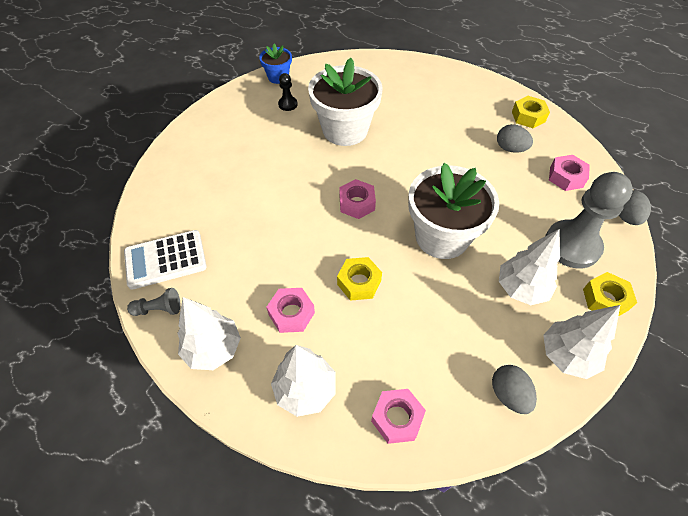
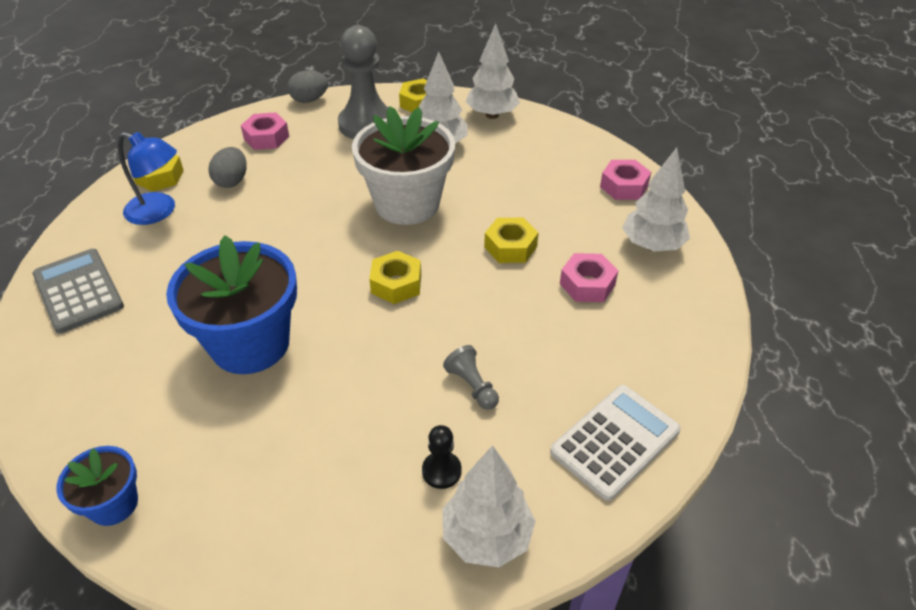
camera: 115 degrees left, 10 degrees down
white calculator [124,230,207,290] -> white calculator turned 90 degrees counterclockwise [550,385,681,501]
grey pawn [127,288,180,316] -> grey pawn moved to [443,345,499,410]
white tree [178,297,241,370] -> white tree moved to [443,445,536,567]
black pawn [278,73,298,111] -> black pawn moved to [422,425,462,489]
white flower pot [308,58,383,146] -> blue flower pot [166,235,297,374]
pink nut [339,179,376,219] -> yellow nut [369,251,421,304]
grey egg [492,365,537,414] -> none
none -> grey calculator [33,249,124,333]
none -> blue lamp [118,132,177,225]

